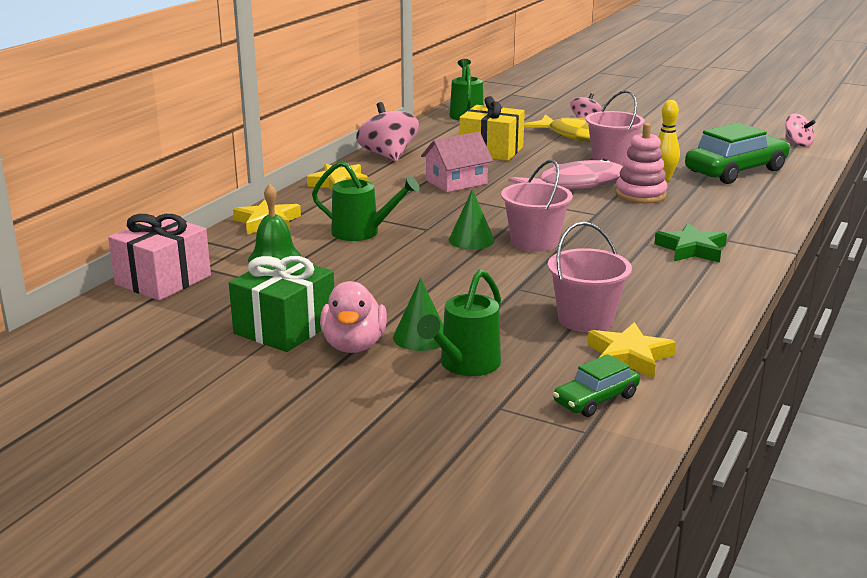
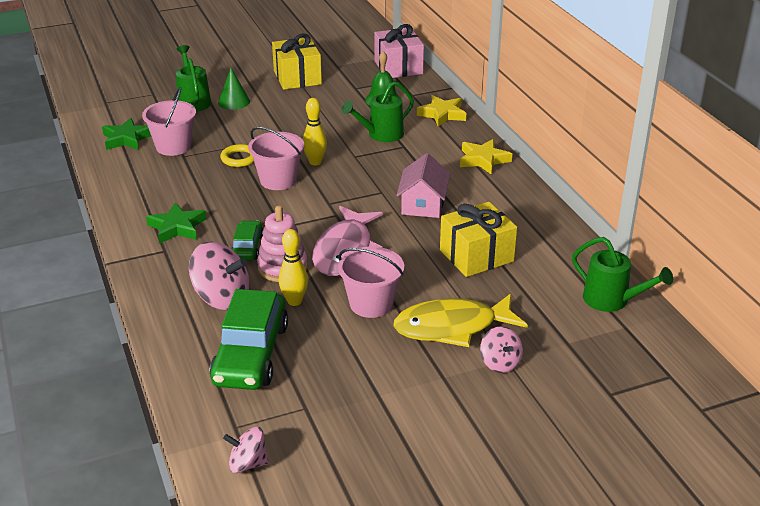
camera: 130 degrees right, 10 degrees up
green gift [229,255,334,352] -> yellow gift [272,34,322,90]
pink duck [320,281,387,353] -> none
pink spinning top [356,102,419,162] -> pink spinning top moved to [189,242,250,310]
green cone [449,189,495,250] -> yellow bowling pin [303,98,327,166]
green car [553,354,640,417] -> green car moved to [231,220,263,261]
yellow star [587,322,676,379] -> green star [102,118,151,150]
none -> yellow ring [220,144,254,167]

